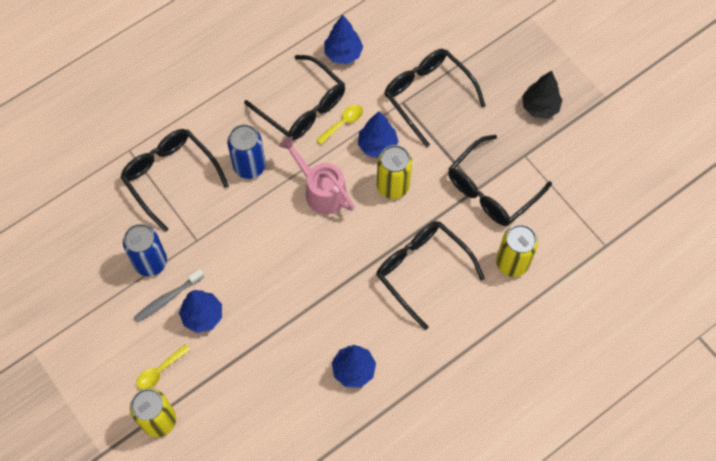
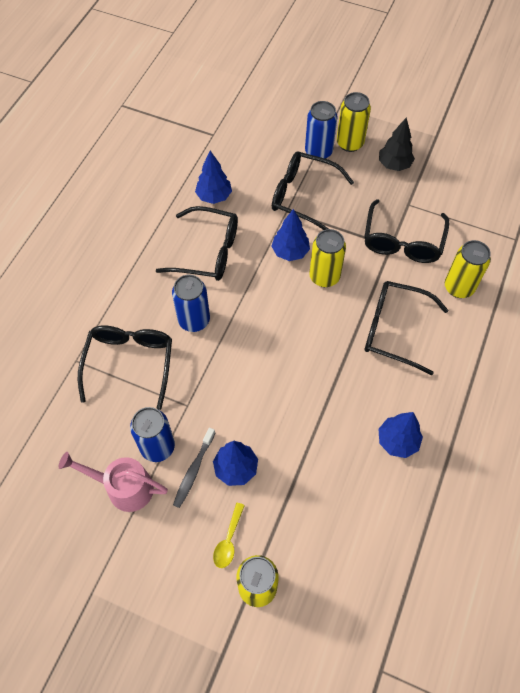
camera: 30 degrees left, 5 degrees down
black glasses [120,129,229,232] -> black glasses turned 75 degrees clockwise [78,326,172,410]
pink watering can [279,136,354,214] -> pink watering can moved to [59,452,168,512]
yellow spoon [316,105,363,145] -> none
none -> blue can [305,101,338,159]
none -> yellow can [337,92,371,152]

